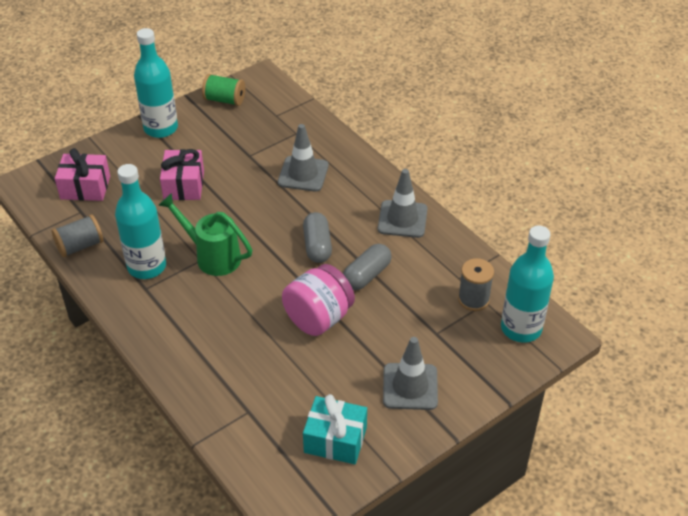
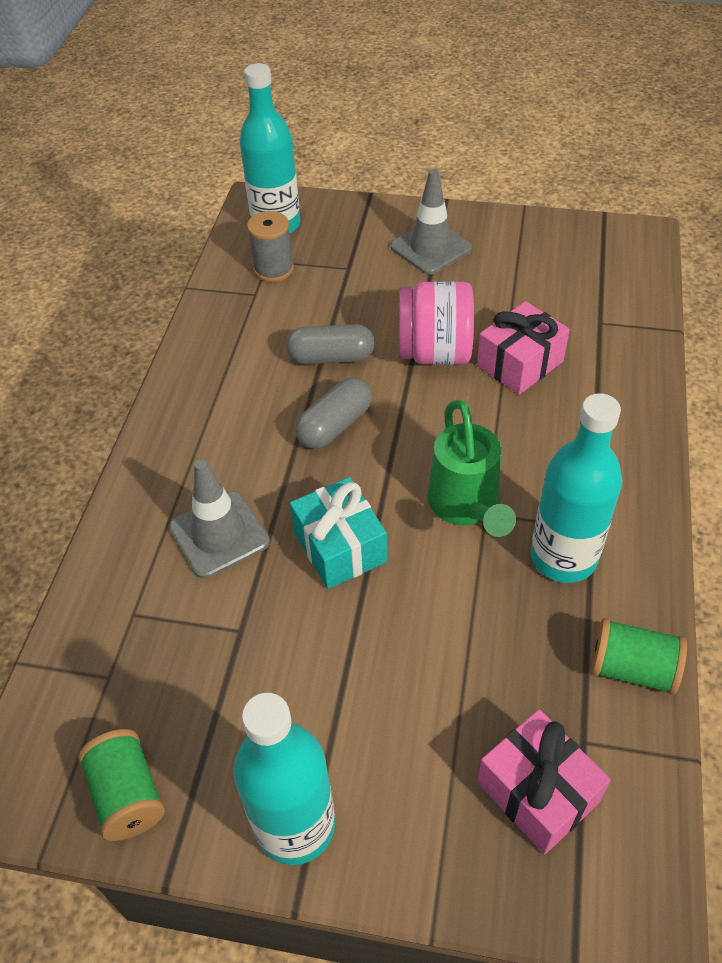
camera: 130 degrees left, 5 degrees up
grey spool [52,214,104,258] -> green spool [591,618,687,695]
pink gift [160,149,204,200] -> pink gift moved to [477,301,570,395]
turquoise gift [303,394,367,464] -> turquoise gift moved to [290,477,387,589]
grey traffic cone [378,169,428,238] -> none

